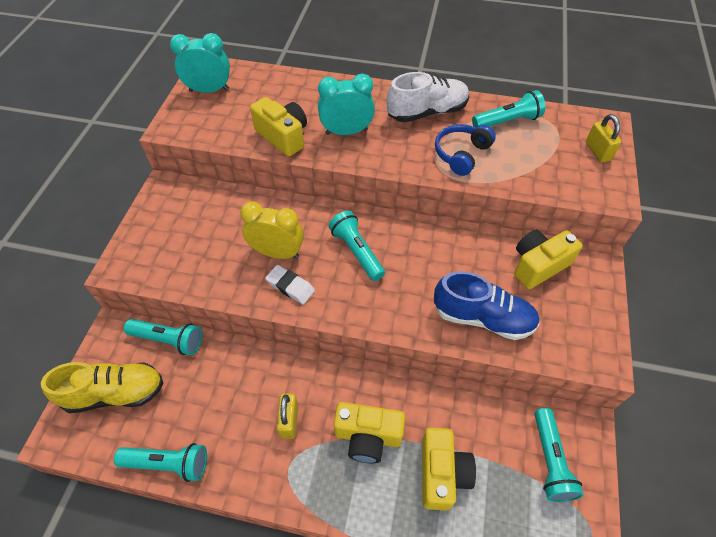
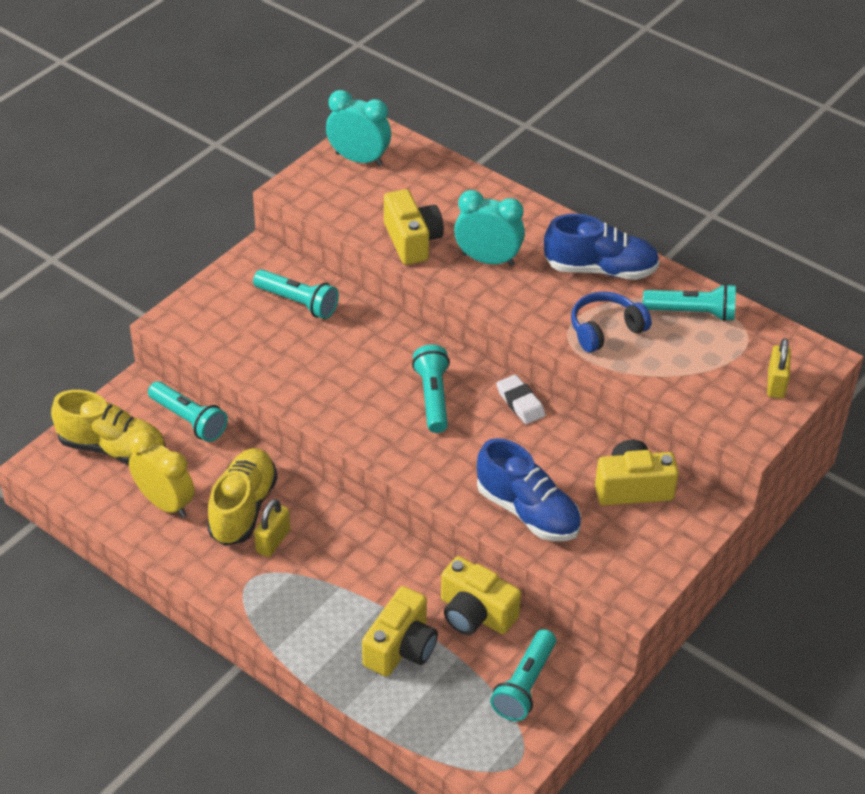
camera: 25 degrees right, 10 degrees down
turquoise flashlight [114,443,207,482] -> turquoise flashlight moved to [253,269,339,319]
yellow clock [240,201,304,259] -> yellow clock moved to [129,431,195,518]
white eraser [265,265,315,304] -> white eraser moved to [496,375,545,424]
yellow camera [334,402,405,463] -> yellow camera moved to [441,556,521,635]
white shoe [386,72,469,123] -> blue shoe [544,214,660,280]
none -> yellow shoe [207,449,278,546]

